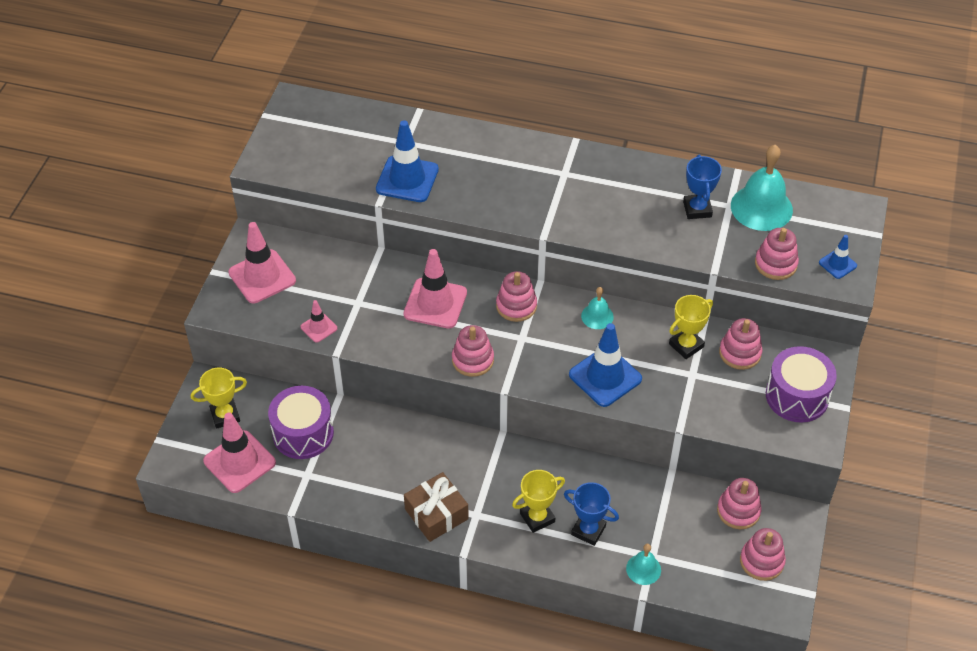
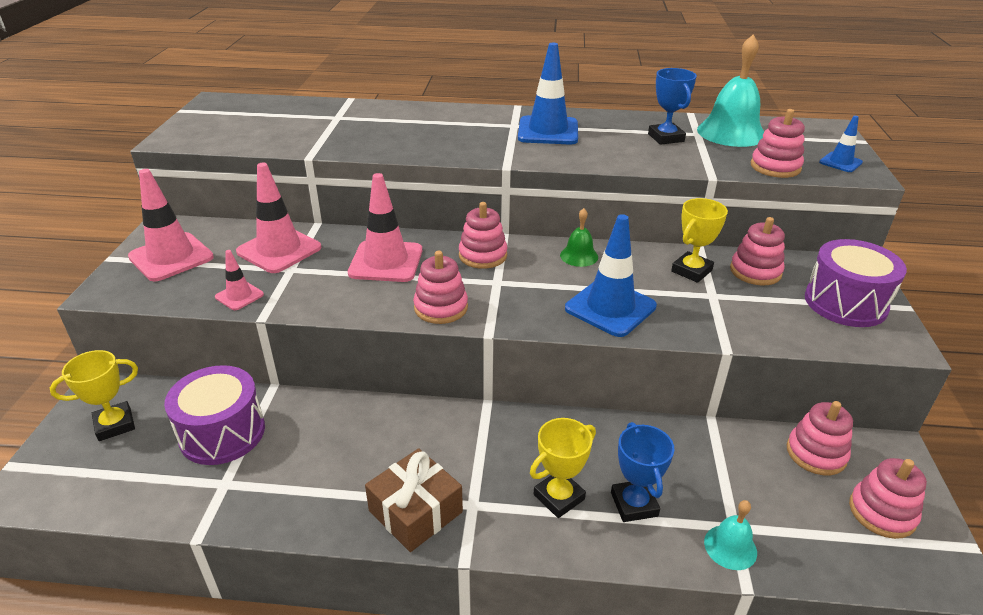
camera: 10 degrees left, 15 degrees down
pink traffic cone [203,413,276,493] -> pink traffic cone moved to [236,163,321,273]
blue traffic cone [376,120,439,202] -> blue traffic cone moved to [518,43,578,145]
blue trophy [564,482,619,546] -> blue trophy turned 60 degrees clockwise [611,422,674,522]
turquoise bell [581,287,614,329] -> green bell [560,208,598,267]

